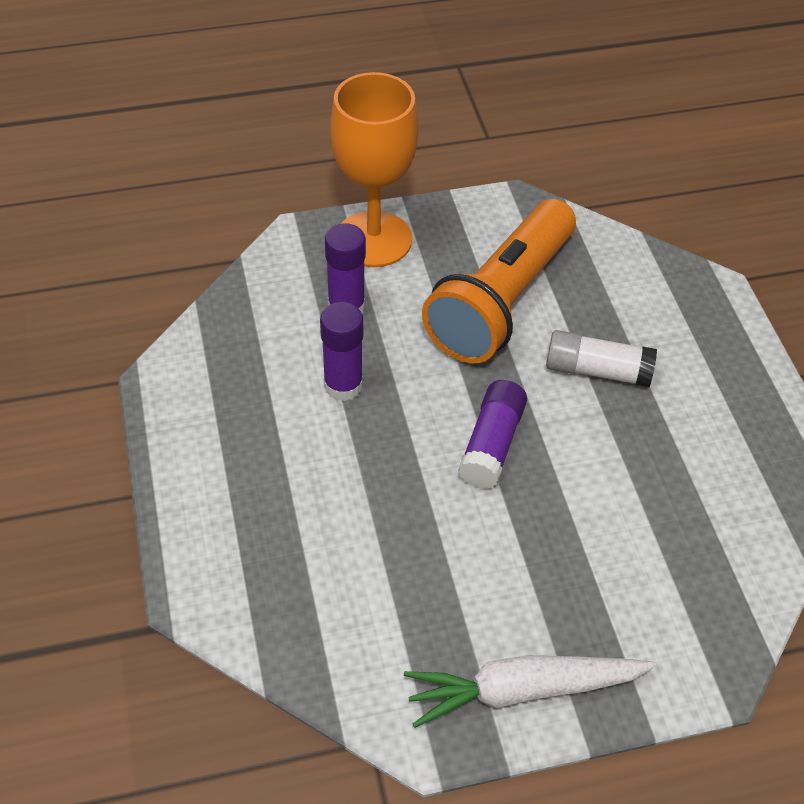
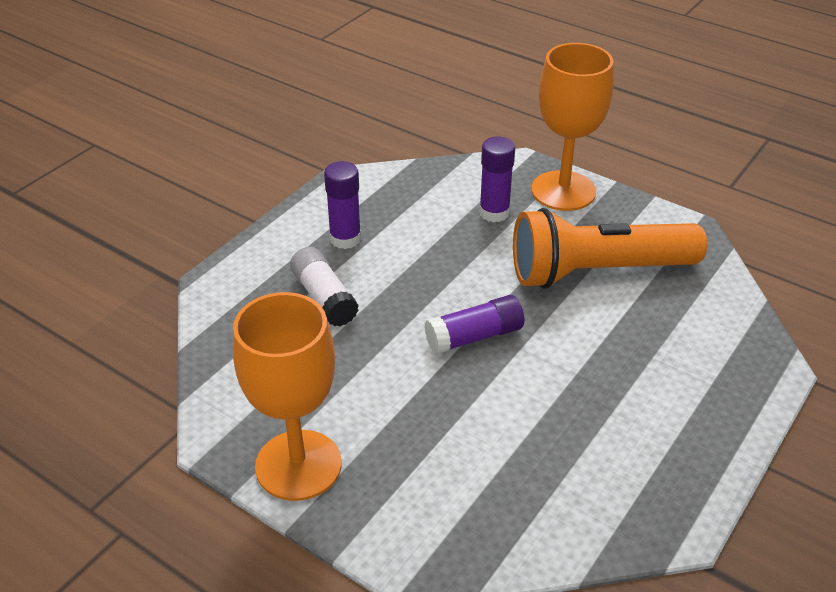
camera: 50 degrees right, 10 degrees down
purple glue stick [320,302,363,401] -> purple glue stick moved to [324,161,361,249]
white carrot [404,655,656,728] -> orange goblet [233,292,341,501]
white glue stick [546,330,657,387] -> white glue stick moved to [290,247,359,326]

